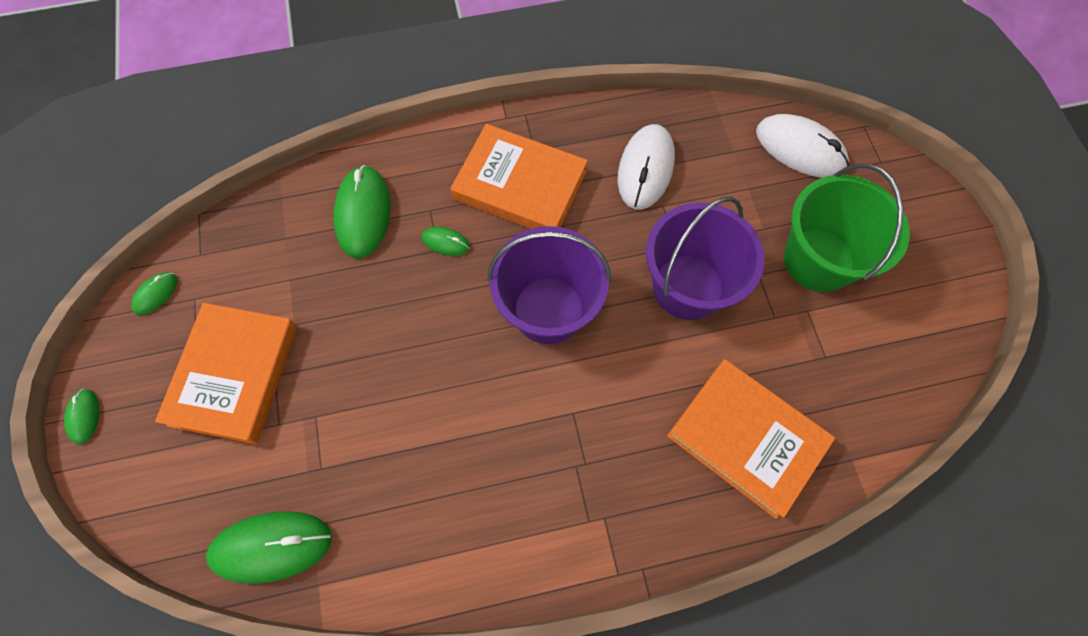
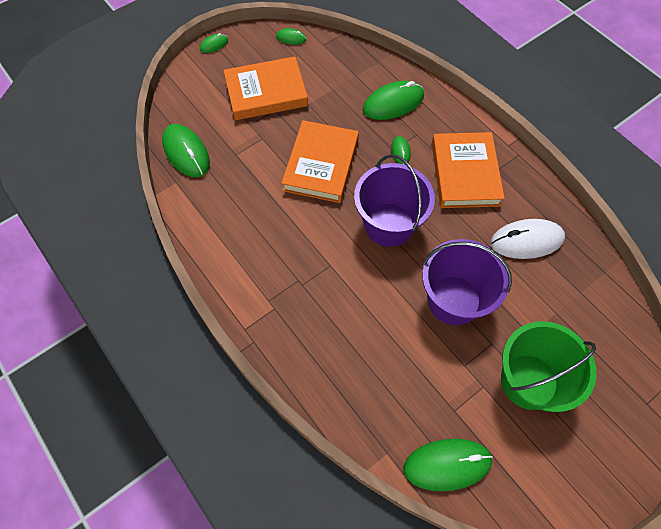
camera: 65 degrees right, 5 degrees down
orange book [667,359,835,519] -> orange book moved to [281,120,359,203]
white mouse [756,114,849,178] -> none
none -> green mouse [404,439,493,491]

